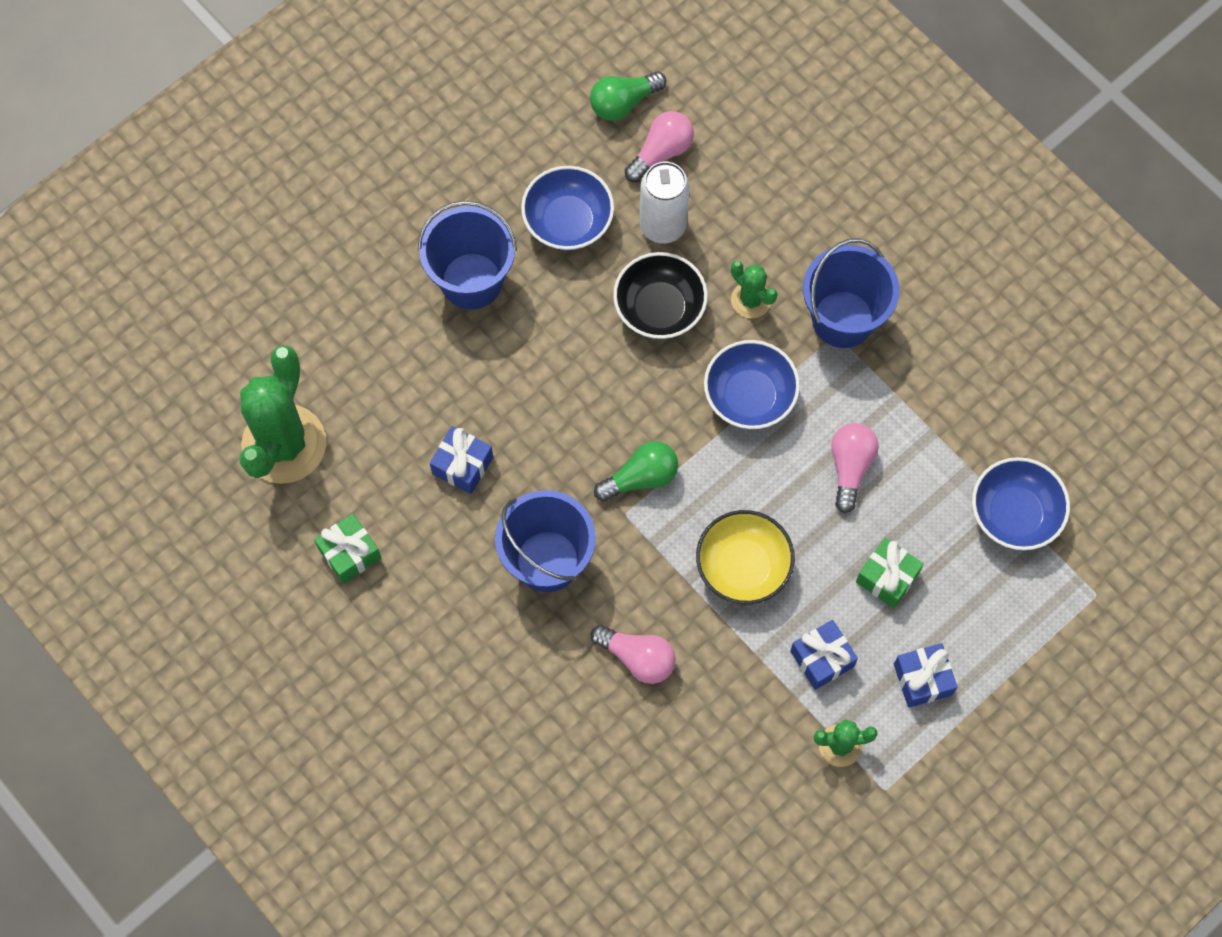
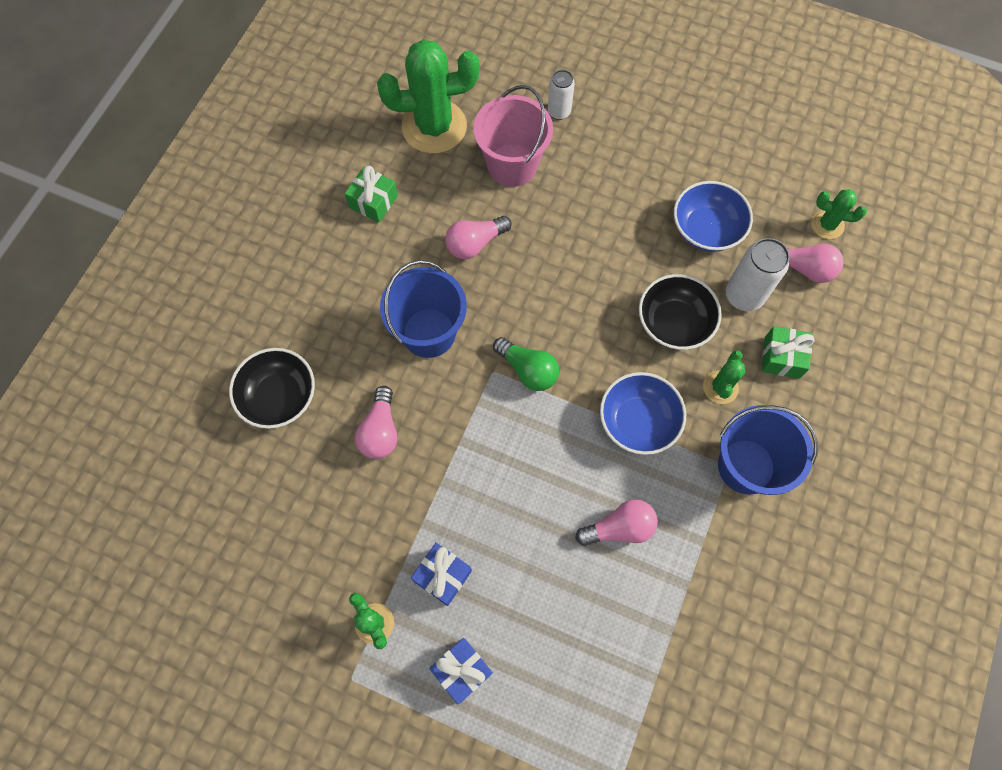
camera: 65 degrees right, 0 degrees up
blue bucket [418,201,517,310] -> none
blue gift [430,426,493,494] -> pink light bulb [445,216,512,259]
green light bulb [590,72,666,121] -> green cactus [811,189,867,239]
yellow bowl [696,510,795,604] -> none
green gift [856,538,924,608] -> green gift moved to [761,326,814,379]
blue bowl [972,457,1070,550] -> none
none -> black bowl [229,348,315,429]
none -> pink bucket [474,85,553,187]
none -> white can [548,70,575,120]

